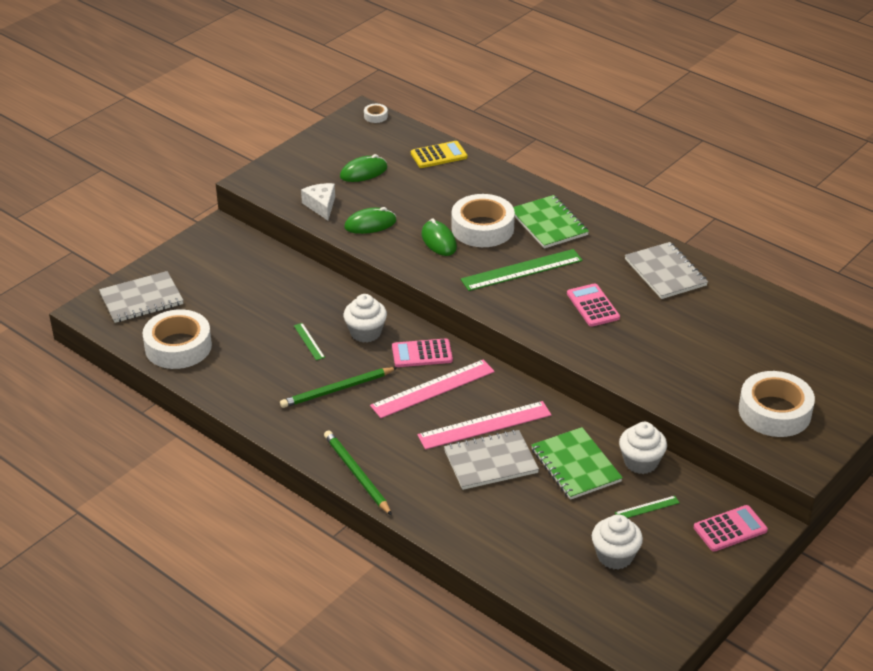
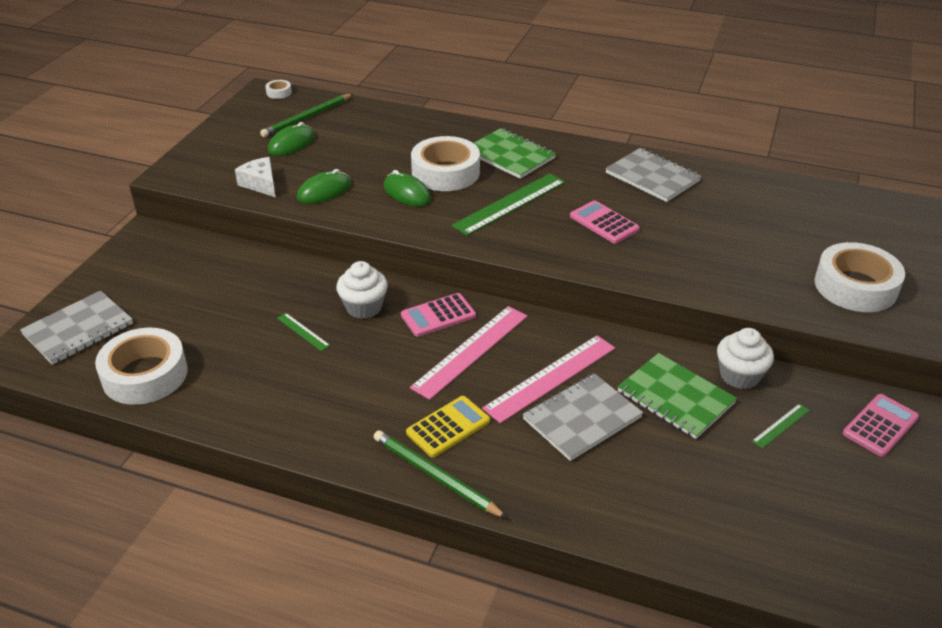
camera: 20 degrees left, 0 degrees up
green pencil [280,367,398,408] -> green pencil moved to [260,94,353,137]
yellow calculator [411,141,467,168] -> yellow calculator moved to [406,396,490,458]
white cupcake [592,514,643,570] -> none

